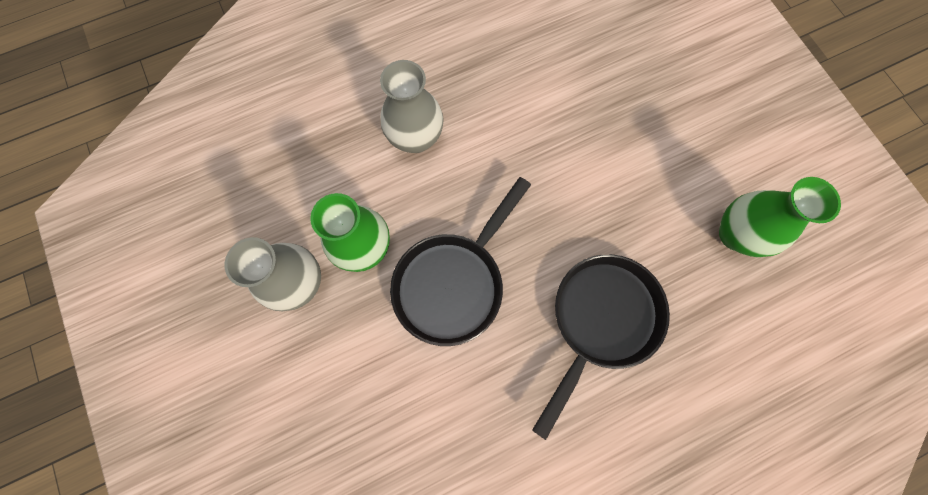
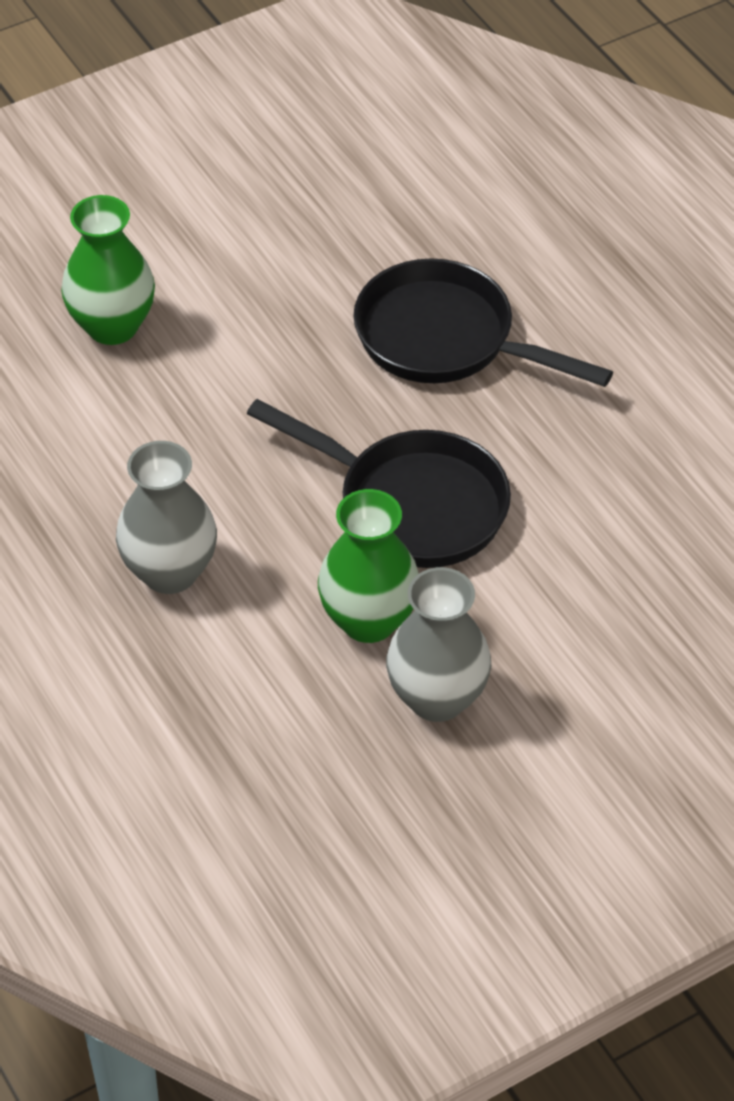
camera: 95 degrees left, 25 degrees down
green vase [719,177,841,257] -> green vase moved to [61,195,155,345]

